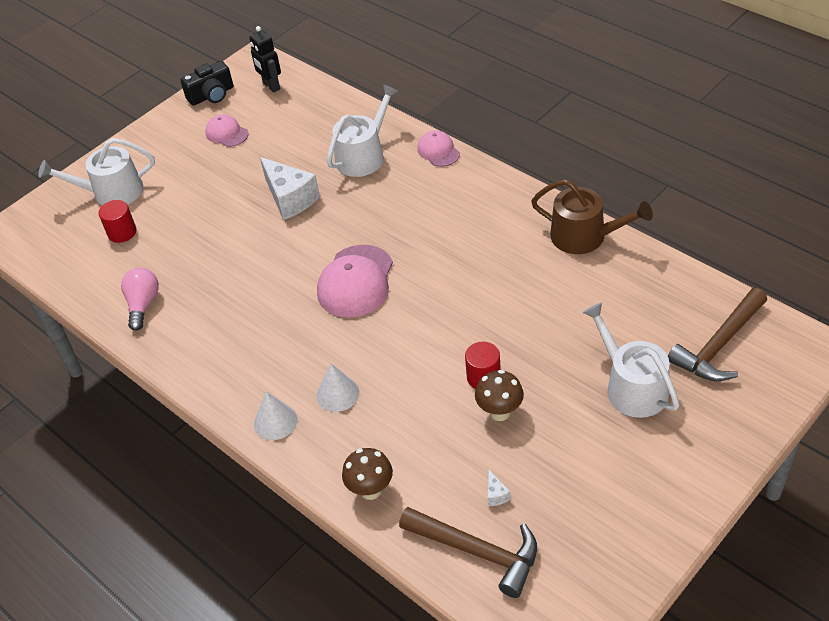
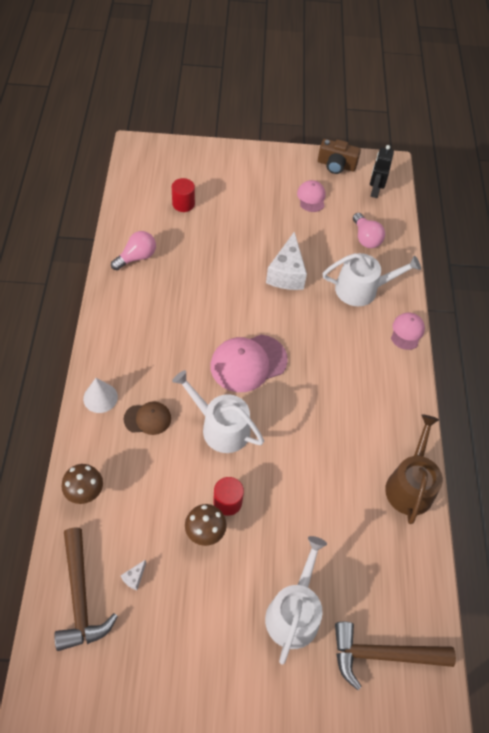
camera: 40 degrees right, 10 degrees up
white watering can [38,138,155,205] -> white watering can moved to [172,370,264,453]
black camera [180,61,234,105] -> brown camera [318,139,361,174]
white cone [317,363,359,412] -> brown cap [124,401,171,435]
brown watering can [531,179,653,254] -> brown watering can turned 150 degrees counterclockwise [385,414,443,524]
none -> pink light bulb [353,213,385,248]

